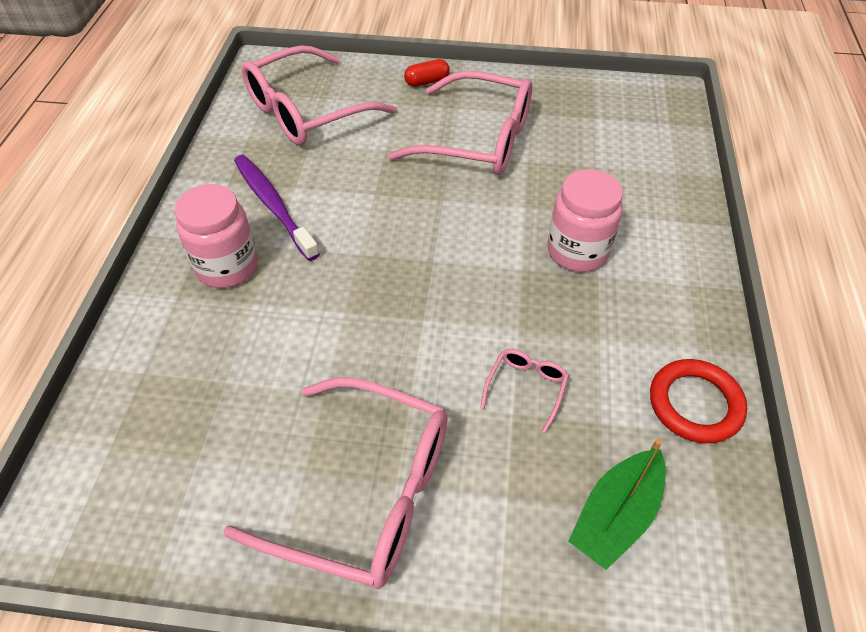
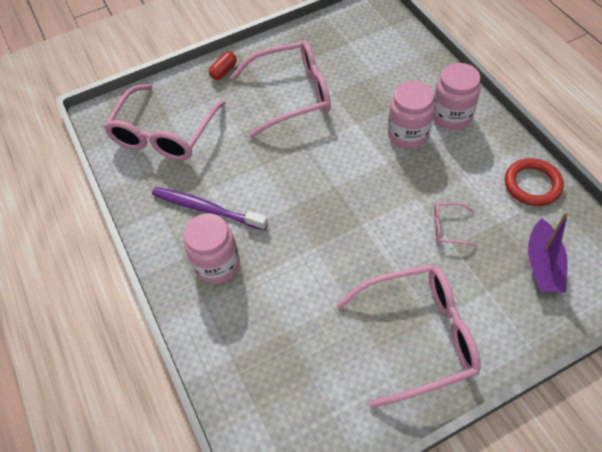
camera: 30 degrees left, 5 degrees up
pink glasses [481,349,569,433] -> pink glasses turned 75 degrees counterclockwise [434,203,478,247]
green boat [568,439,666,570] -> purple boat [528,212,569,292]
none -> pink jar [433,63,481,130]

